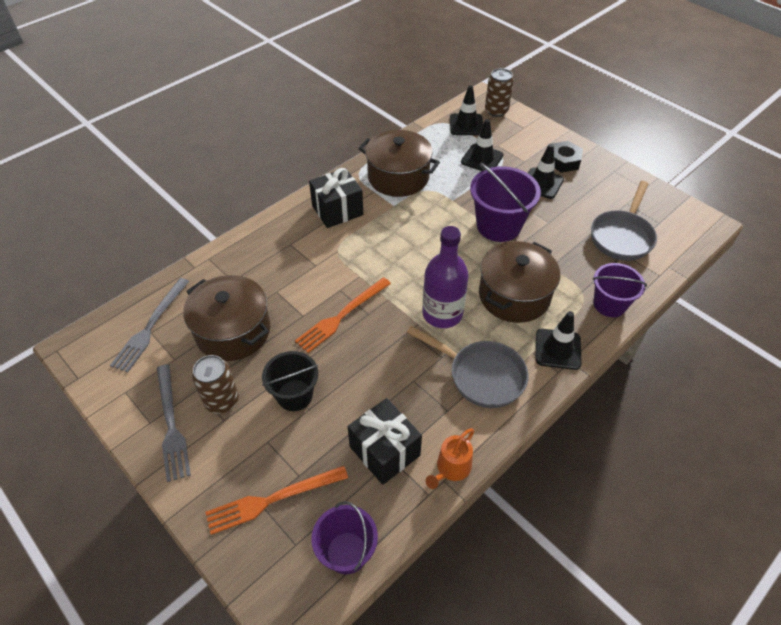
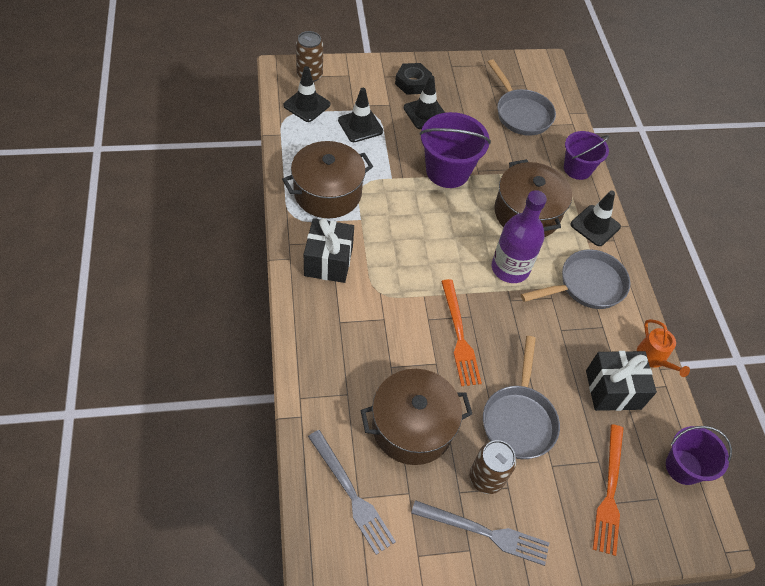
camera: 60 degrees left, 5 degrees up
black bucket [262,351,318,411] -> grey pan [483,336,560,459]

